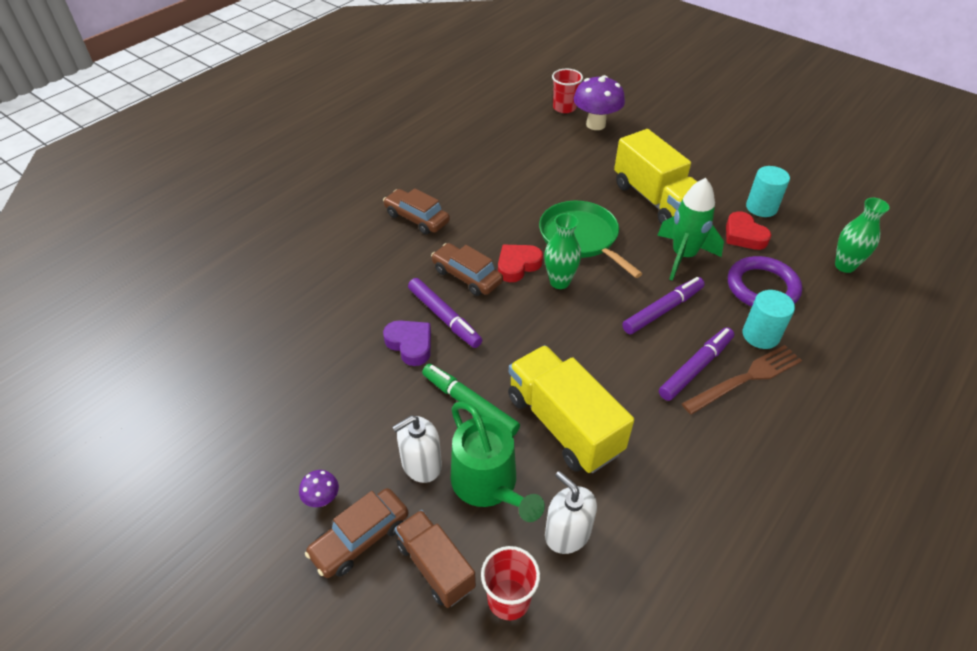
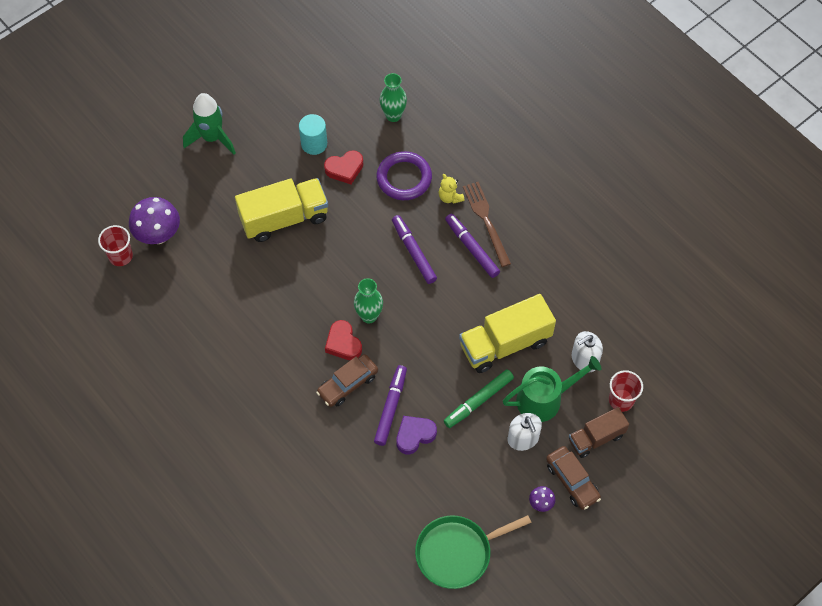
camera: 80 degrees left, 15 degrees up
brown car [383,188,450,235] -> none
purple marker [408,278,482,348] -> purple marker turned 45 degrees counterclockwise [374,365,407,446]
green pan [539,201,643,278] -> green pan moved to [415,515,532,589]
green rocket [657,178,724,281] -> green rocket moved to [183,93,236,155]
turquoise cylinder [743,290,795,349] -> yellow teddy bear [439,174,464,204]

